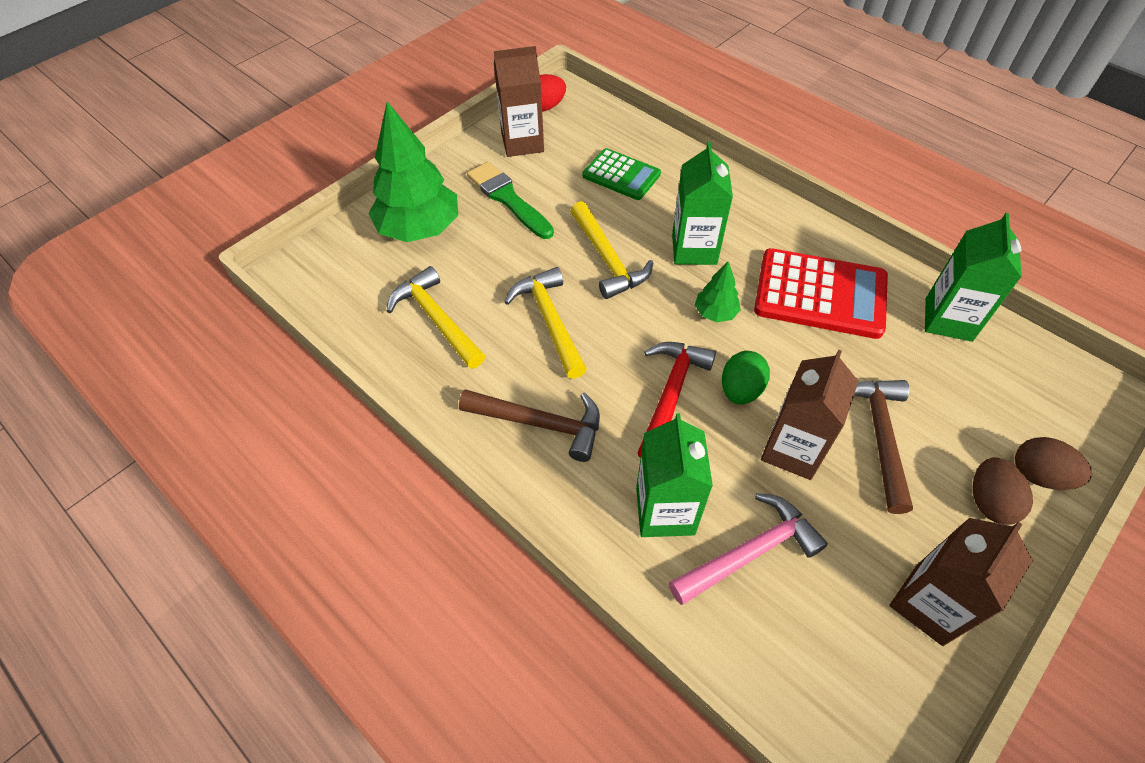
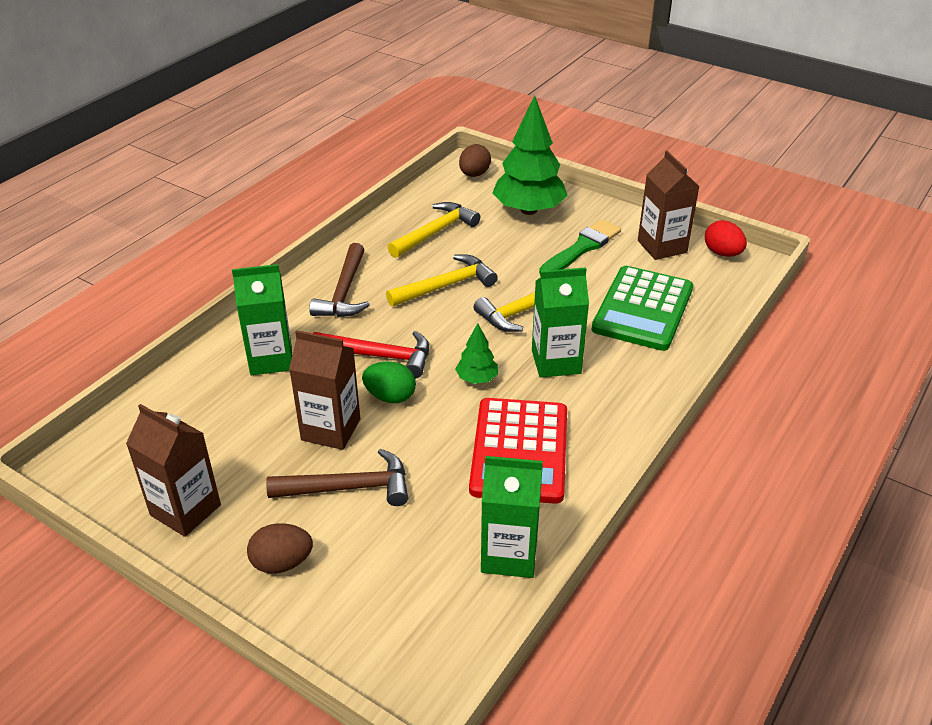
camera: 80 degrees right, 15 degrees down
green calculator [583,148,661,200] -> green calculator [591,266,693,351], size x1.62
pink hammer [669,493,828,605] -> none
brown egg [1015,437,1092,490] -> brown egg moved to [459,144,491,177]

